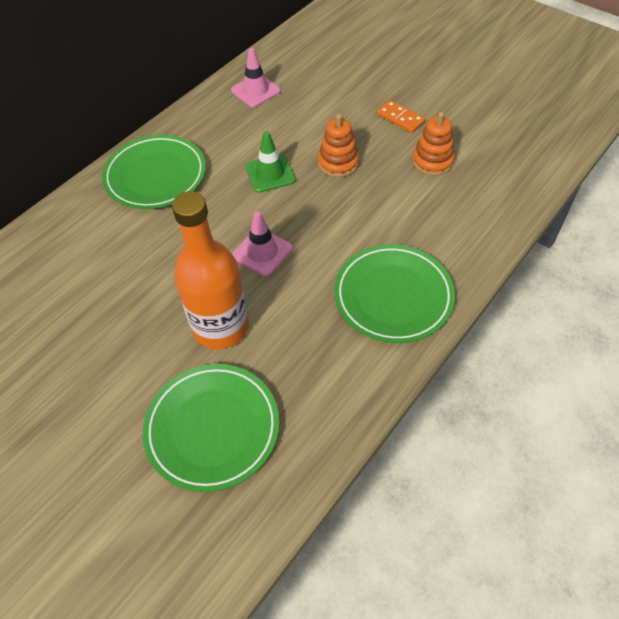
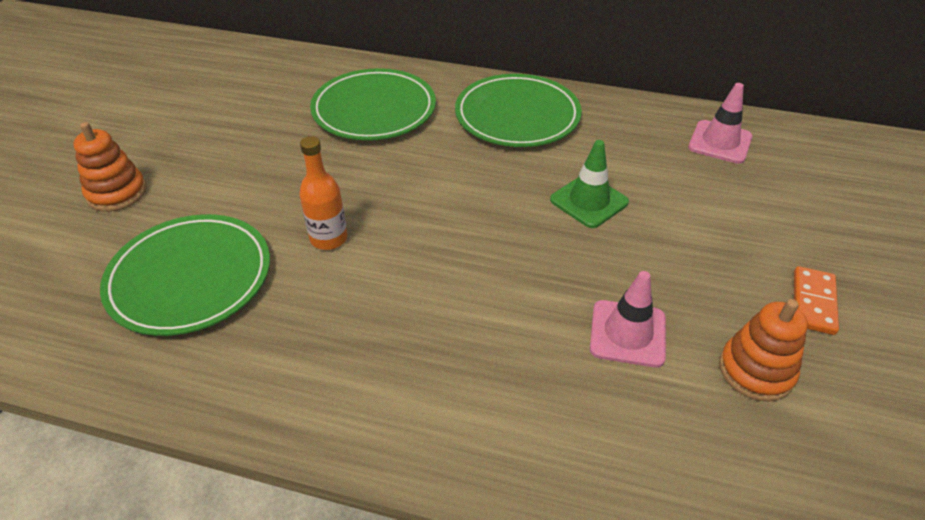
camera: 65 degrees right, 10 degrees down
orange bottle [172,191,249,349] -> orange bottle [299,136,348,250], size x0.53
pink traffic cone [232,211,293,276] -> pink traffic cone moved to [590,271,666,367]
orange stacking toy [318,114,359,177] -> orange stacking toy moved to [73,122,147,212]
green plate [334,244,455,343] -> green plate moved to [310,68,436,140]

